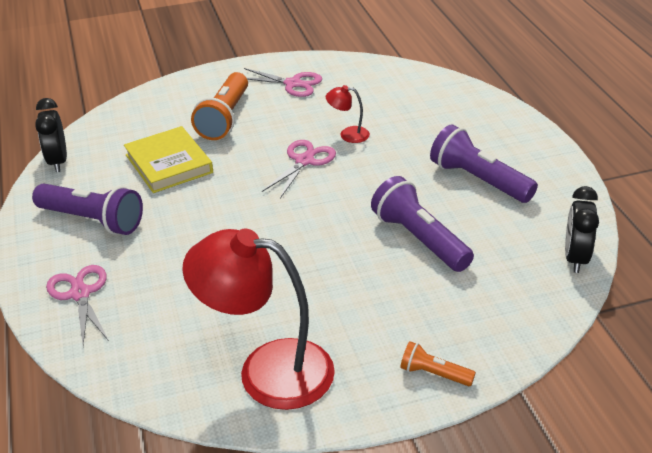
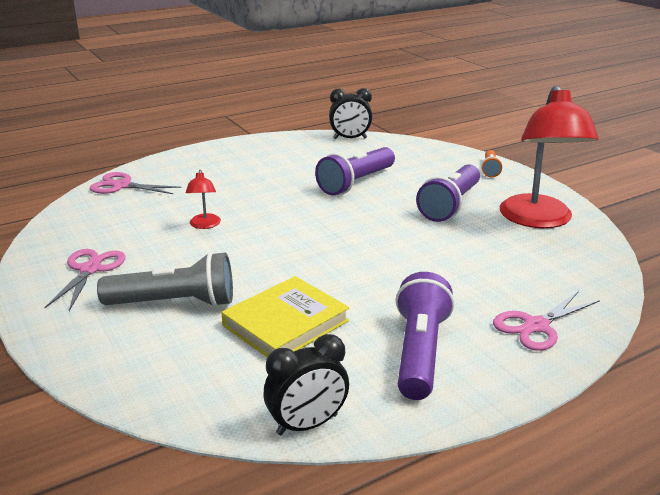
camera: 105 degrees left, 10 degrees down
orange flashlight [191,72,248,140] -> grey flashlight [97,252,233,307]
pink scissors [262,140,336,198] -> pink scissors moved to [90,172,181,194]
purple flashlight [430,124,538,203] -> purple flashlight moved to [416,164,480,222]

